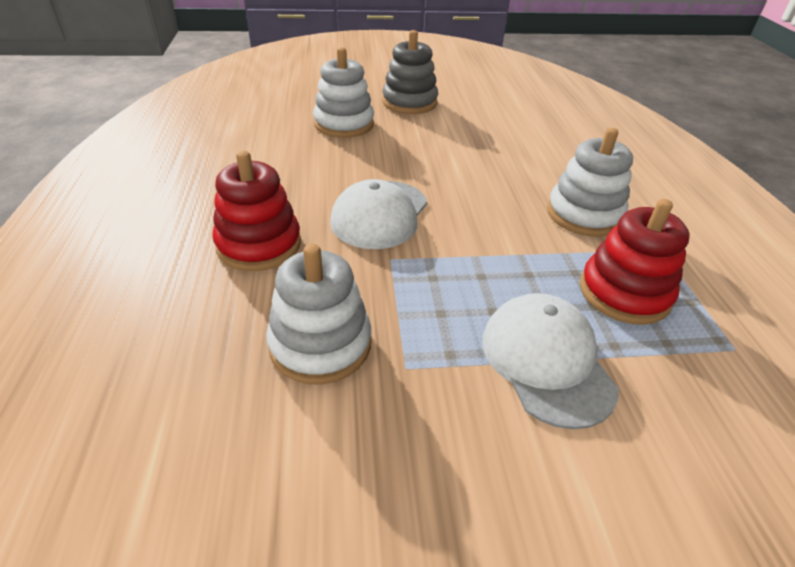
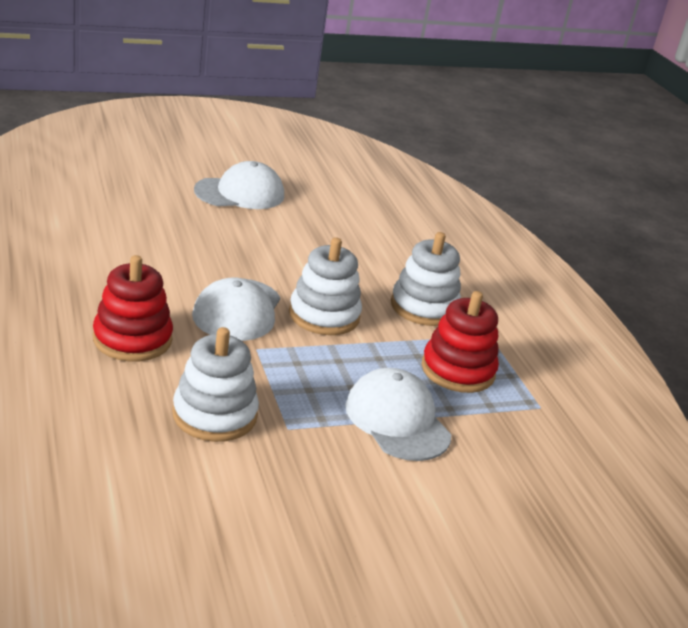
camera: 15 degrees left, 10 degrees down
white stacking toy [313,47,374,138] -> white stacking toy moved to [289,237,362,335]
grey stacking toy [382,30,438,114] -> white cap [194,161,284,209]

